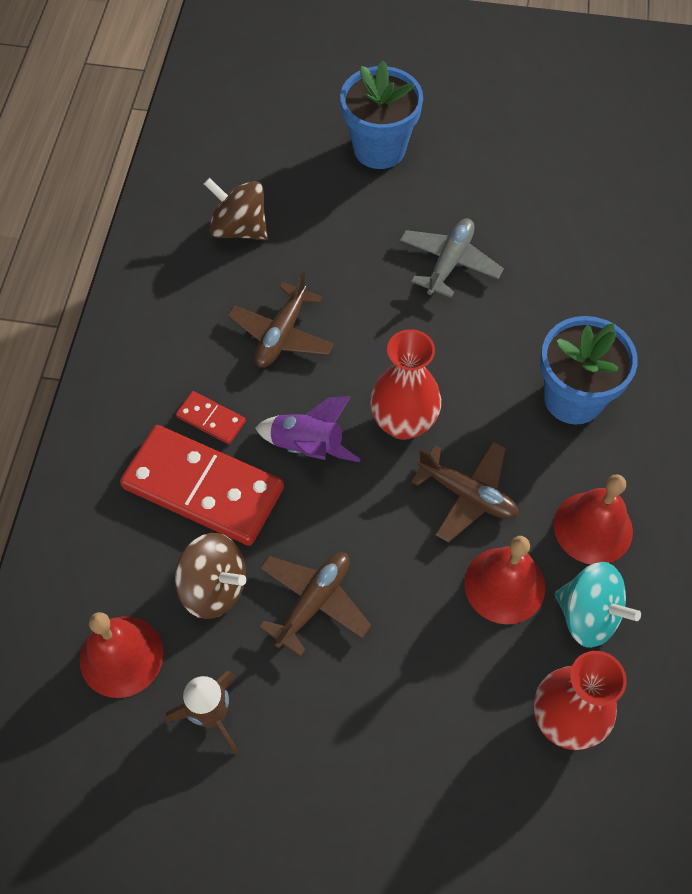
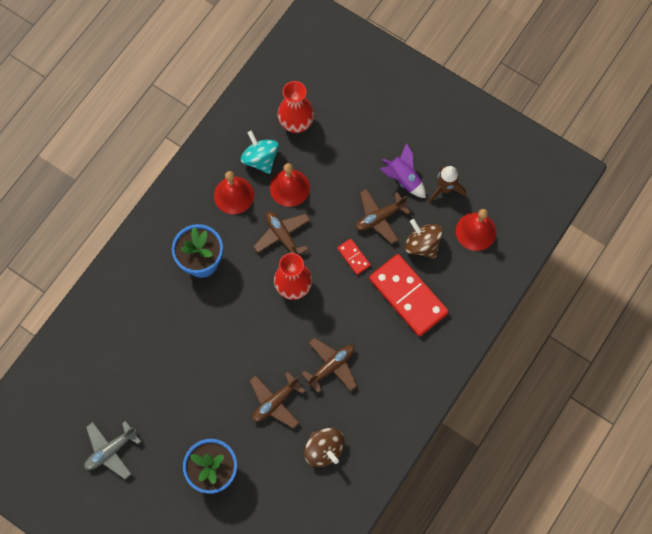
camera: 155 degrees left, 10 degrees up
red domino [176,391,246,444] -> red domino moved to [337,239,371,275]
purple rocket [255,396,361,462] -> purple rocket moved to [379,143,426,198]
grey plane [400,218,504,298] -> grey plane moved to [84,421,141,479]
none -> brown plane [250,372,306,429]

